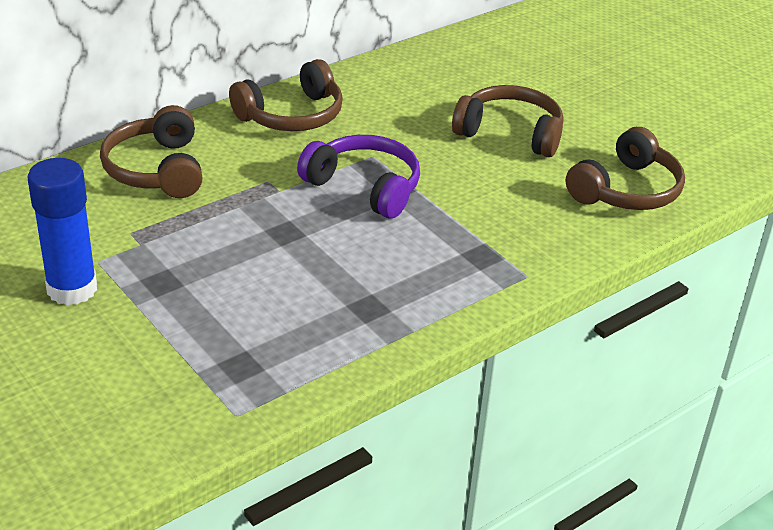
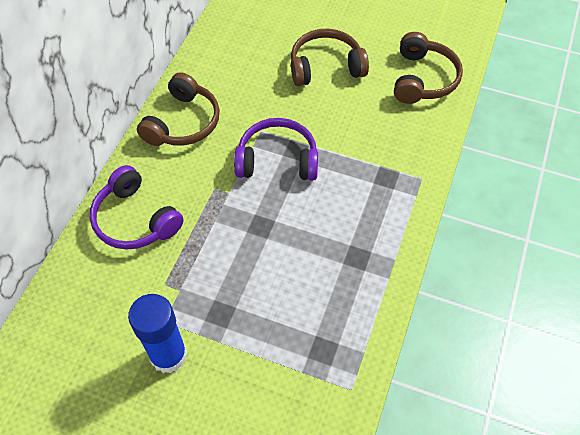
camera: 30 degrees left, 20 degrees up
brown headphones [100,105,203,198] -> purple headphones [90,165,183,250]

